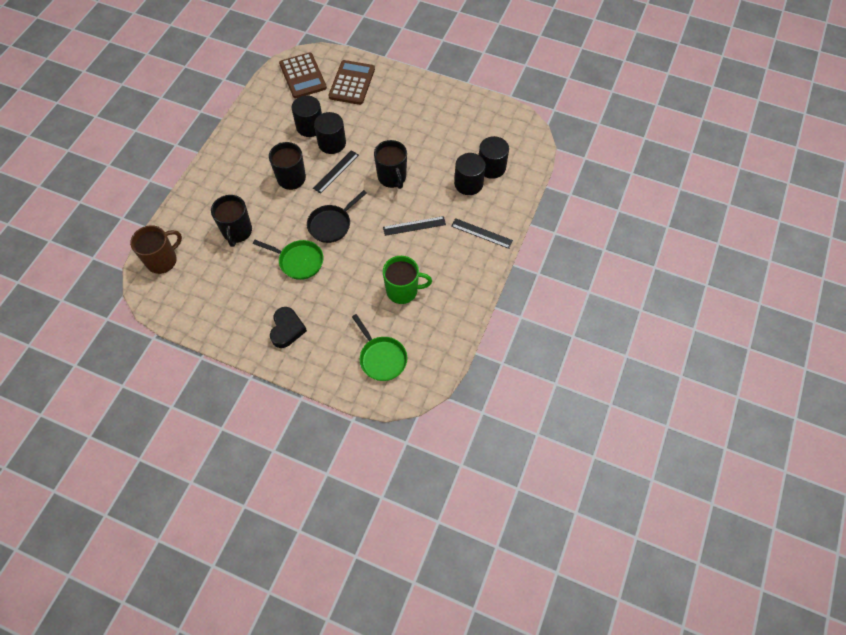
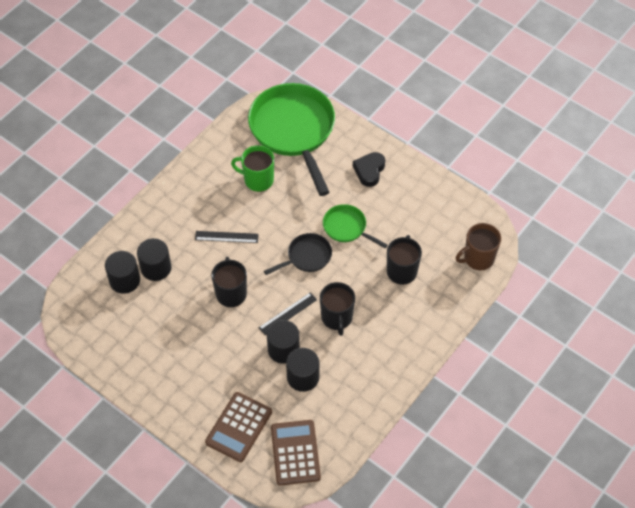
camera: 165 degrees left, 5 degrees down
green pan [352,314,407,381] -> green pan [248,83,335,196], size x2.10
black ruler [451,218,513,249] -> none

